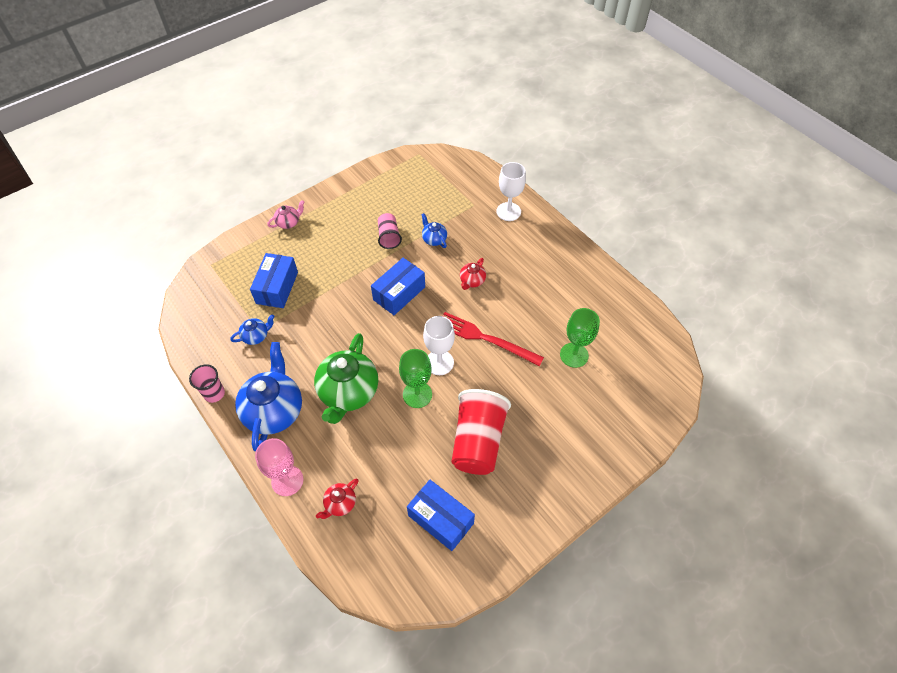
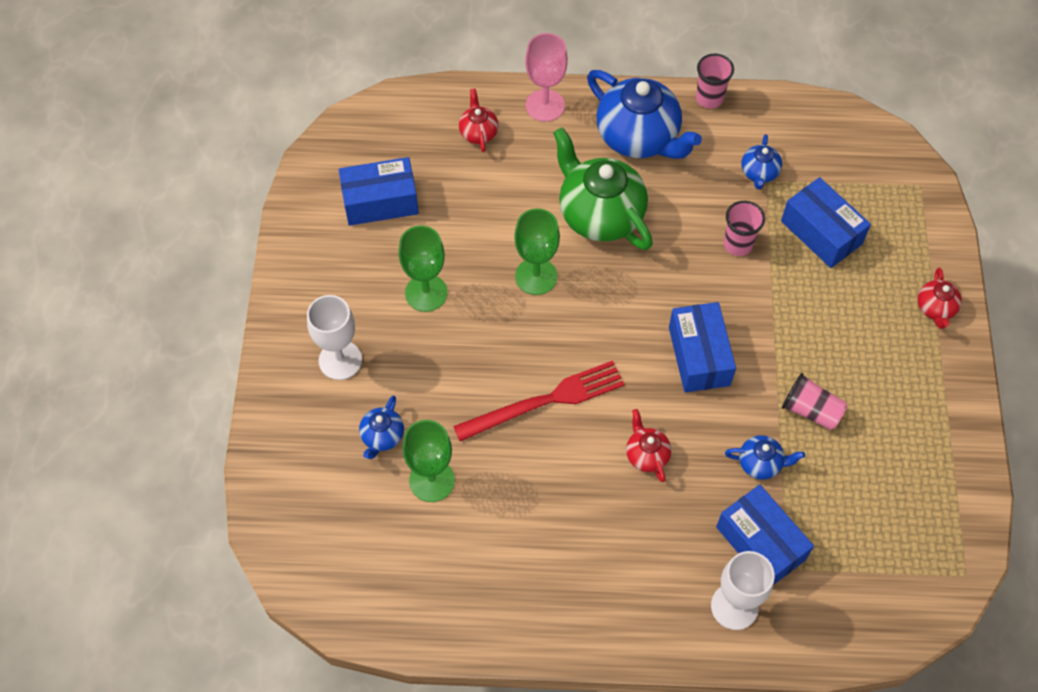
camera: 130 degrees right, 5 degrees up
pink teapot [268,200,304,229] -> red teapot [918,268,962,329]
white goblet [423,316,455,375] -> white goblet moved to [307,295,362,380]
red cup [452,389,511,475] -> green goblet [399,225,448,312]
none -> blue teapot [359,396,404,459]
none -> blue box [716,485,814,584]
none -> pink cup [724,201,765,256]

